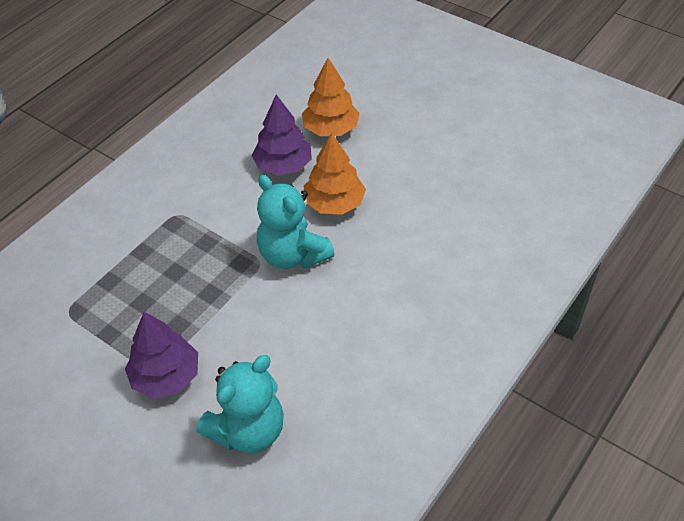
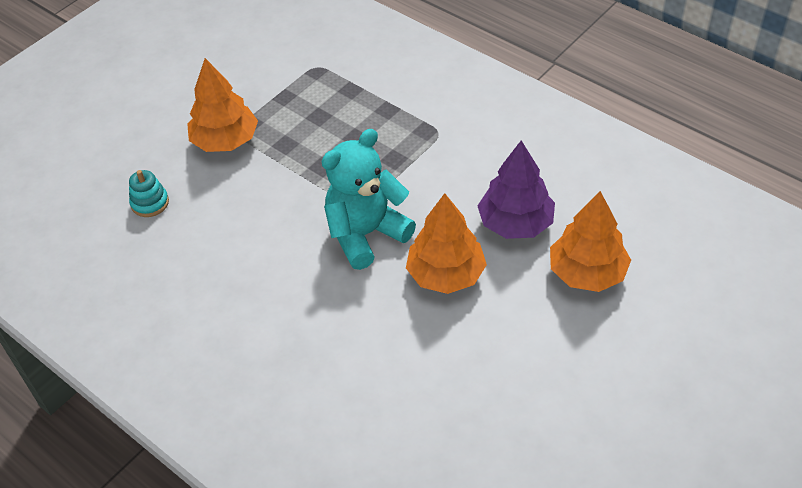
camera: 95 degrees right, 0 degrees up
purple tree [125,312,198,399] -> orange tree [187,58,258,152]
turquoise teddy bear [196,355,284,454] -> turquoise stacking toy [129,170,169,217]

